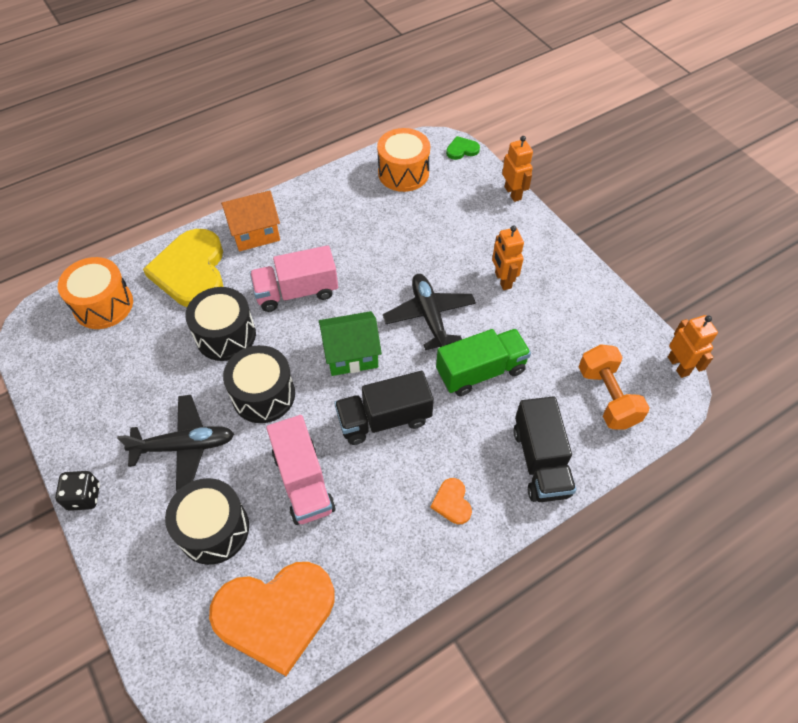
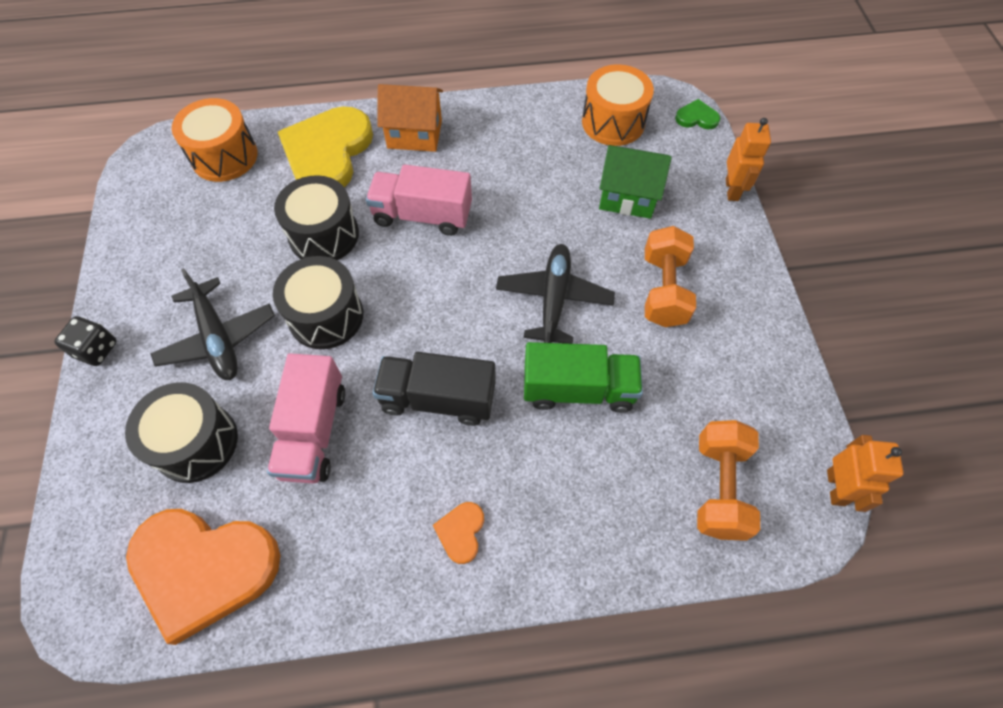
camera: 25 degrees right, 5 degrees up
black plane [117,395,234,492] -> black plane turned 45 degrees clockwise [150,269,275,380]
green house [319,311,382,376] -> green house moved to [599,145,672,219]
orange robot [492,225,524,290] -> orange dumbbell [645,226,696,327]
black truck [513,396,576,502] -> none

